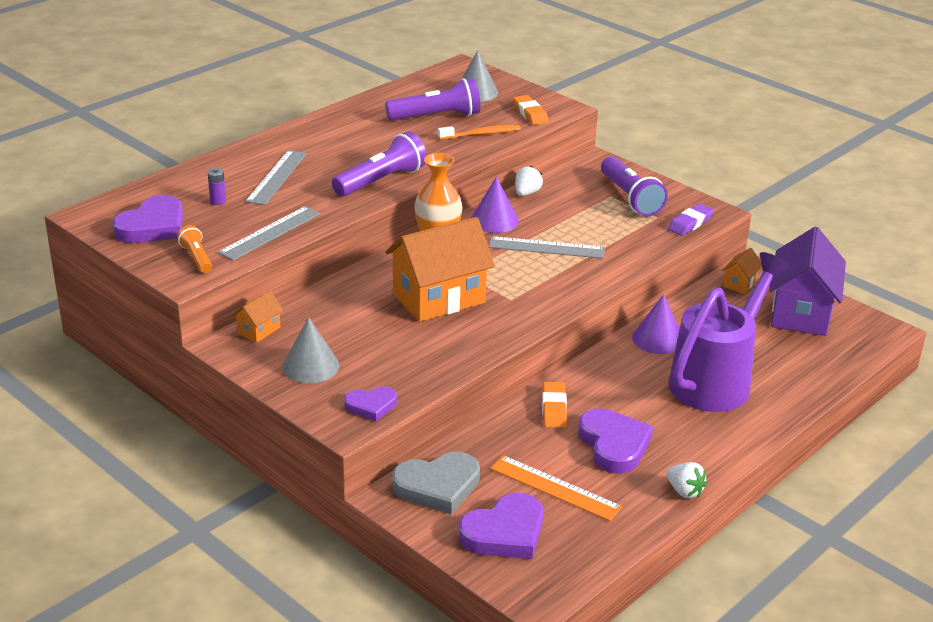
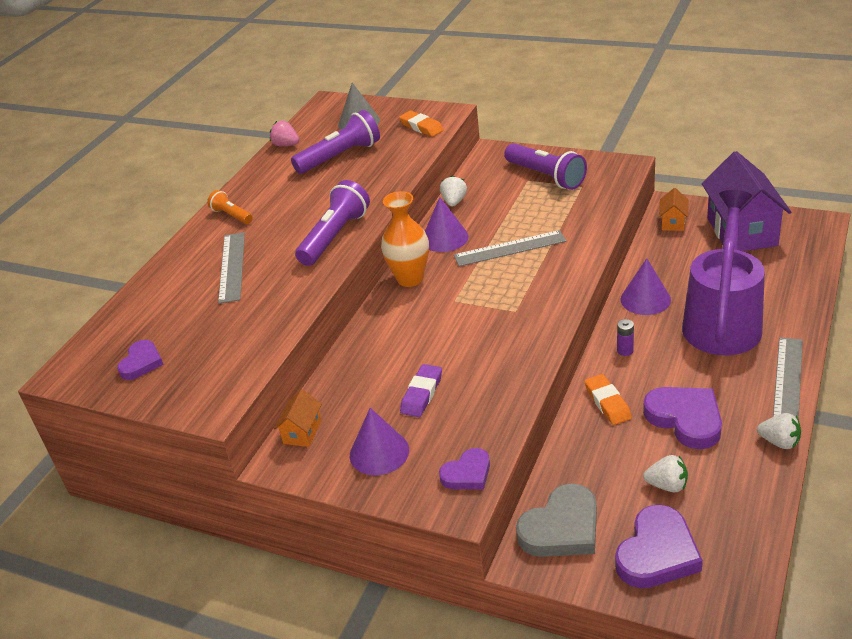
camera: 15 degrees left, 5 degrees up
purple heart [112,195,183,243] -> purple heart [117,340,164,380], size x0.60
orange flashlight [177,225,212,273] -> orange flashlight moved to [207,190,253,224]
purple battery [208,168,226,205] -> purple battery moved to [617,319,634,356]
grey ruler [218,206,321,261] -> grey ruler moved to [773,337,803,419]
grey cone [282,317,339,383] -> purple cone [350,408,409,475]
orange house [385,217,495,322] -> none
orange toothbrush [438,125,521,140] -> none
orange ruler [490,455,622,521] -> white strawberry [643,455,688,492]
purple eraser [668,204,714,236] -> purple eraser moved to [400,364,442,417]
none -> pink strawberry [270,121,299,146]

